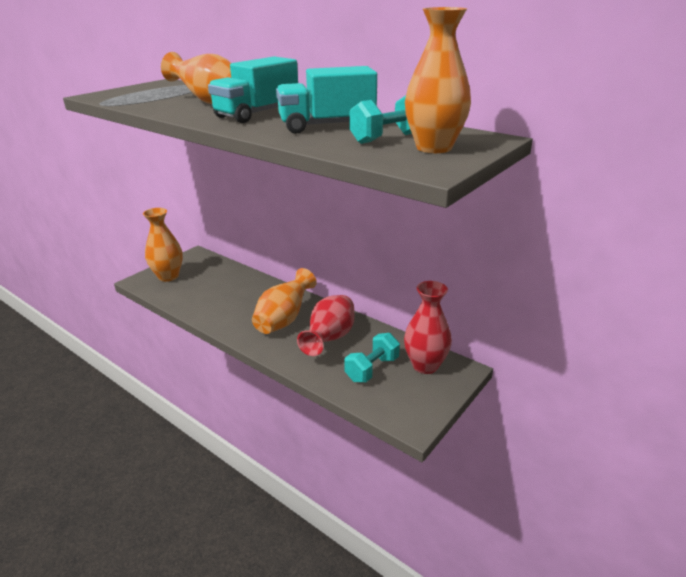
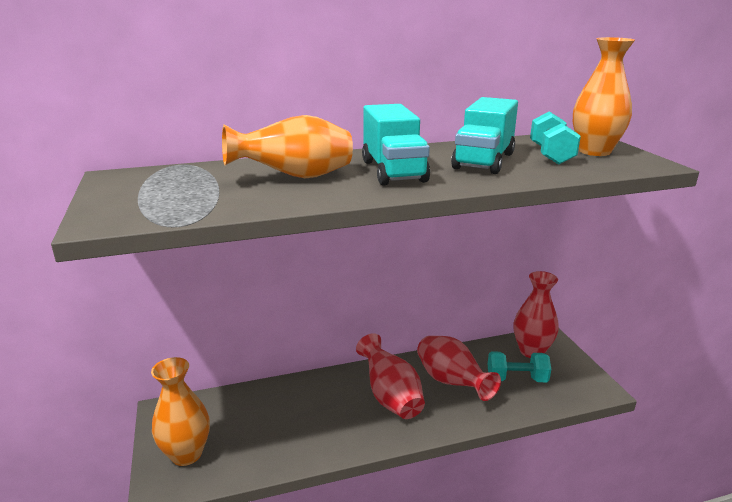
camera: 55 degrees left, 5 degrees down
orange vase [252,268,317,334] -> red vase [356,333,425,419]
turquoise dumbbell [344,333,400,382] -> turquoise dumbbell turned 75 degrees counterclockwise [488,351,551,382]

